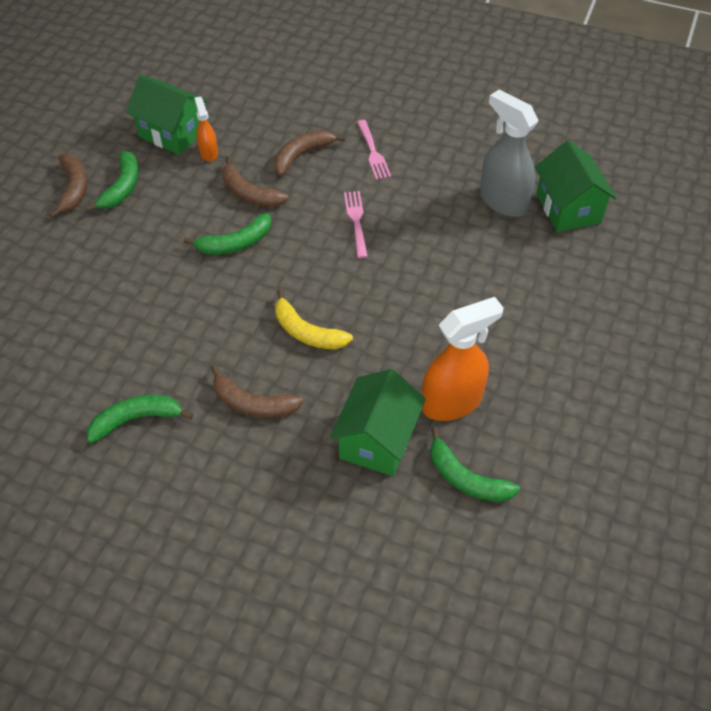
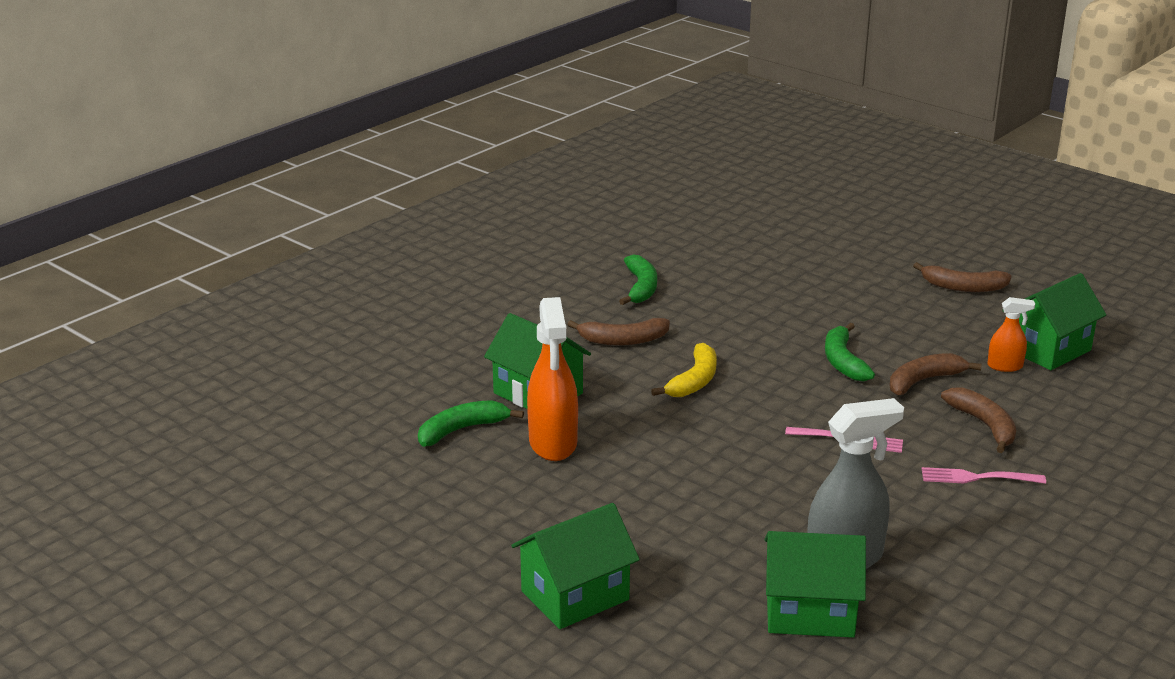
camera: 110 degrees right, 25 degrees down
green banana [85,151,139,212] -> none
brown banana [211,365,303,418] -> brown banana turned 135 degrees counterclockwise [567,318,670,346]
yellow banana [275,289,353,349] -> yellow banana turned 150 degrees clockwise [651,343,717,397]
none -> green house [511,503,640,629]

